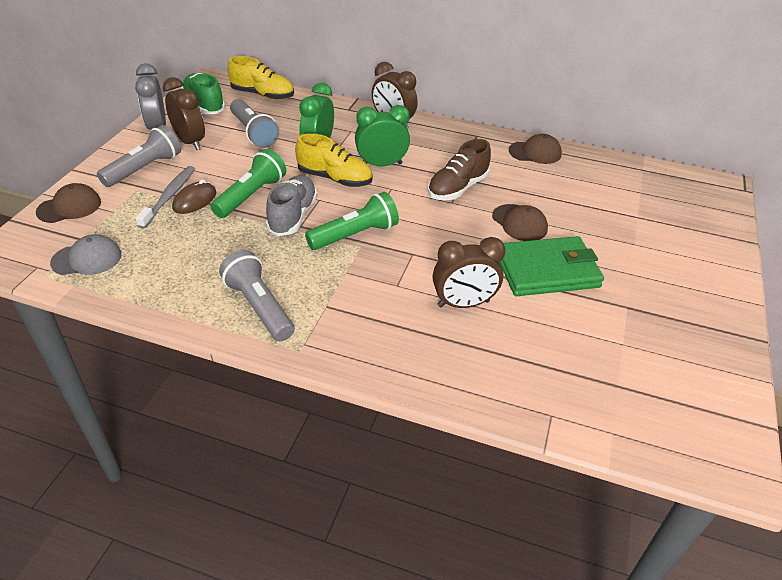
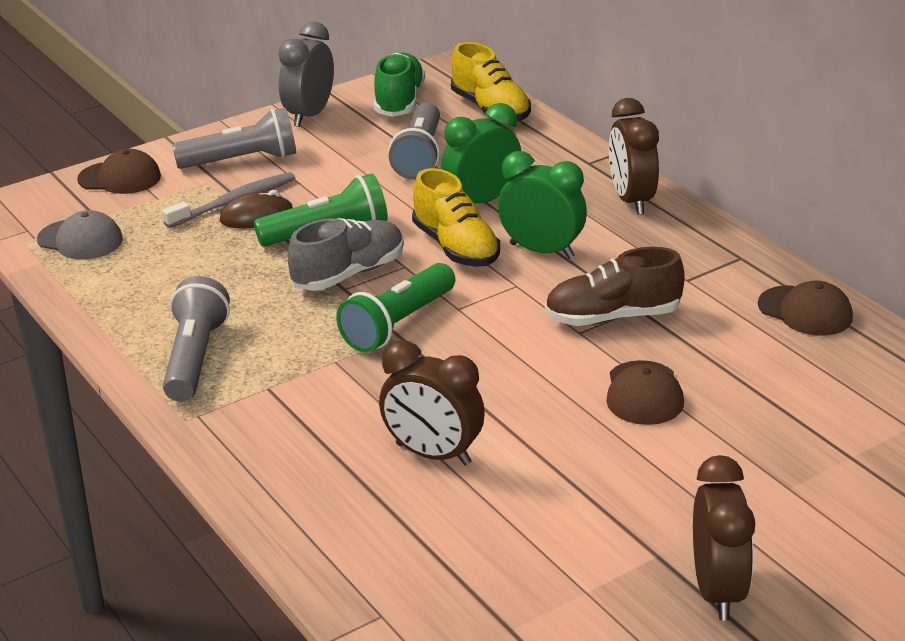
camera: 40 degrees right, 10 degrees down
brown clock [163,77,205,150] -> brown clock moved to [693,455,755,621]
green flashlight [305,192,399,250] -> green flashlight turned 120 degrees clockwise [336,263,455,352]
green wallet [499,236,604,296] -> none

